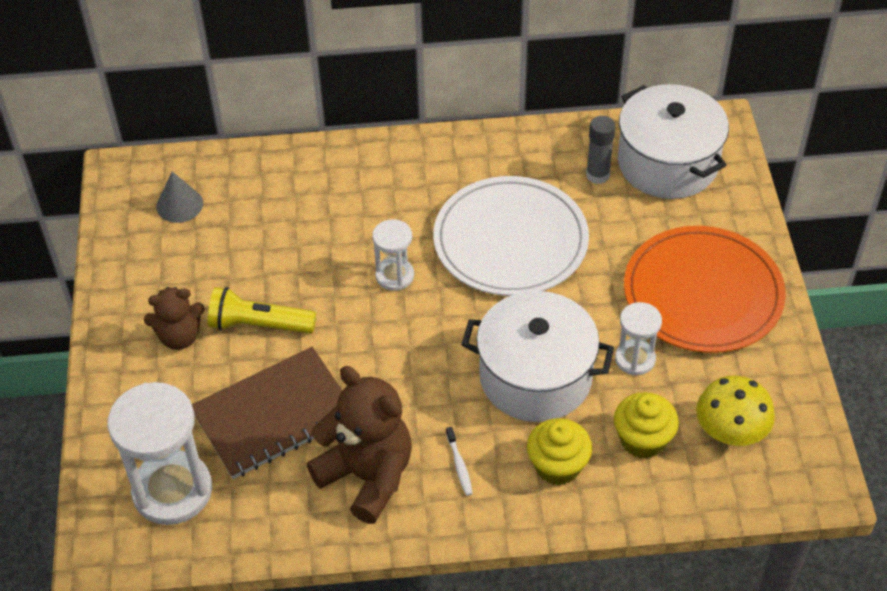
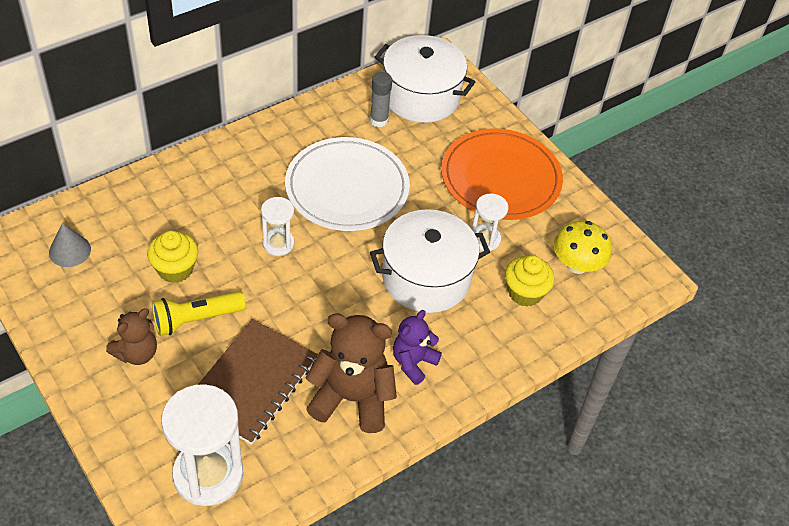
camera: 35 degrees left, 0 degrees up
white toothbrush [446,427,473,496] -> purple teddy bear [393,310,442,385]
yellow cupcake [527,418,592,485] -> yellow cupcake moved to [147,231,198,283]

